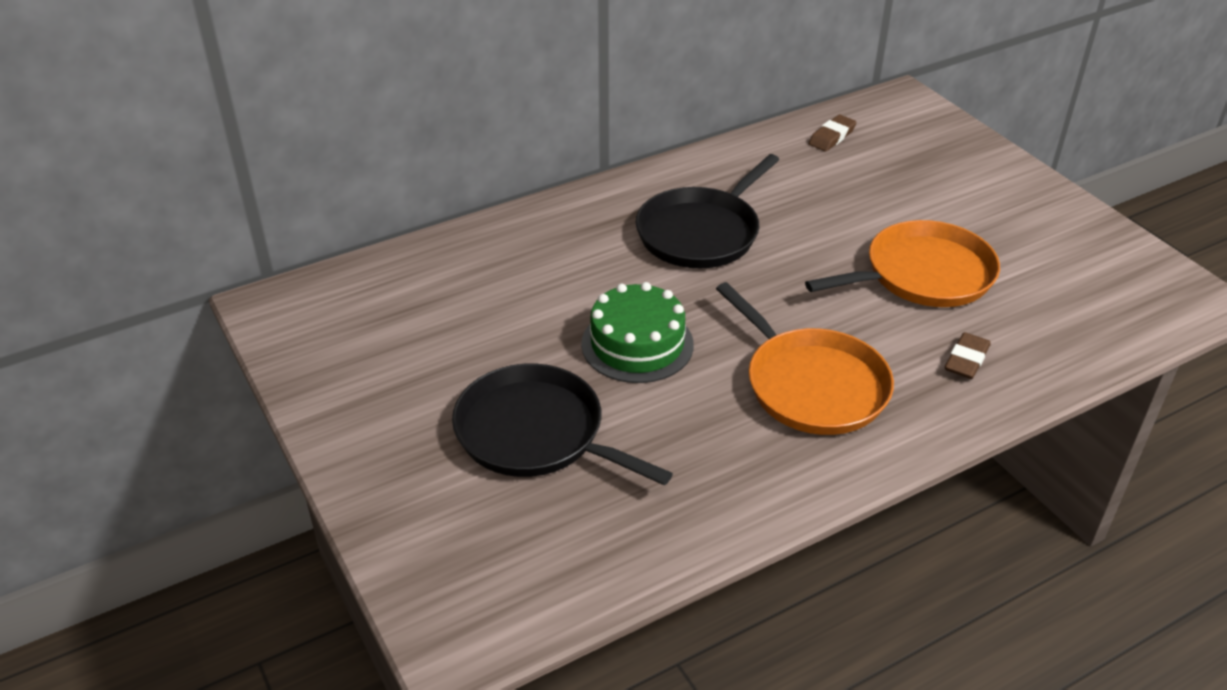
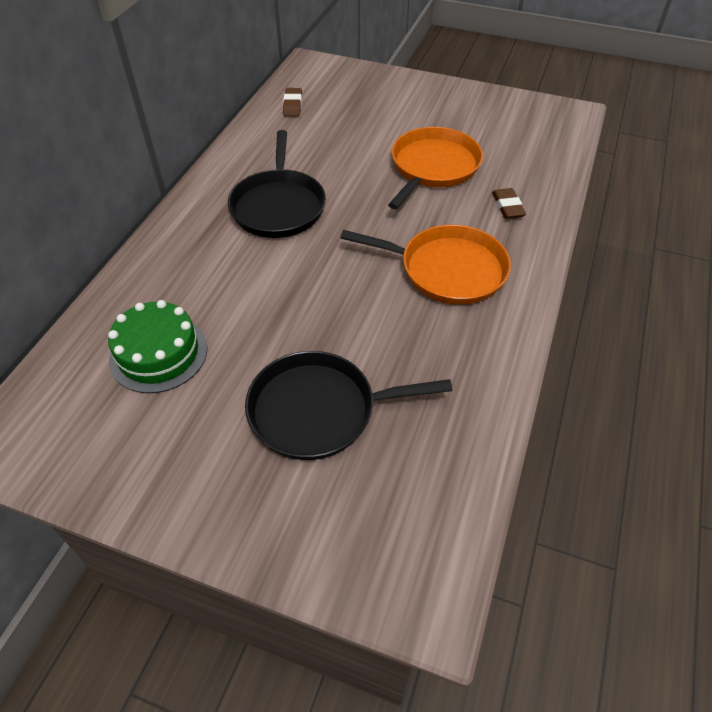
camera: 40 degrees left, 10 degrees up
green cake [581,282,694,383] -> green cake moved to [108,300,207,393]

